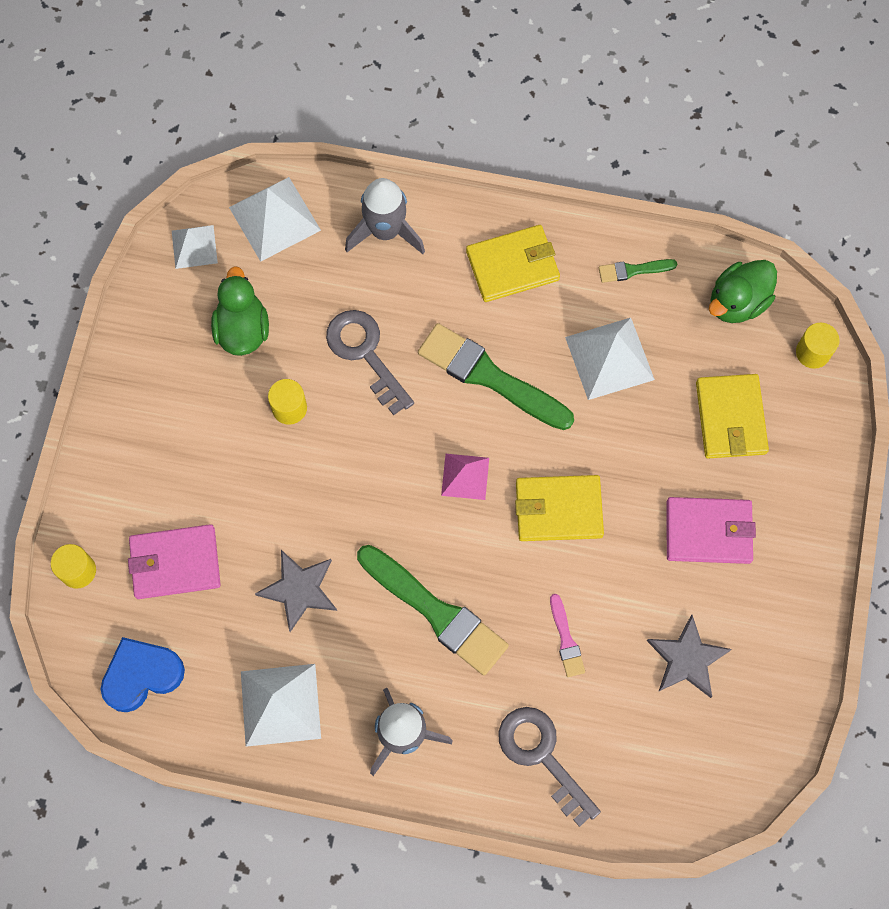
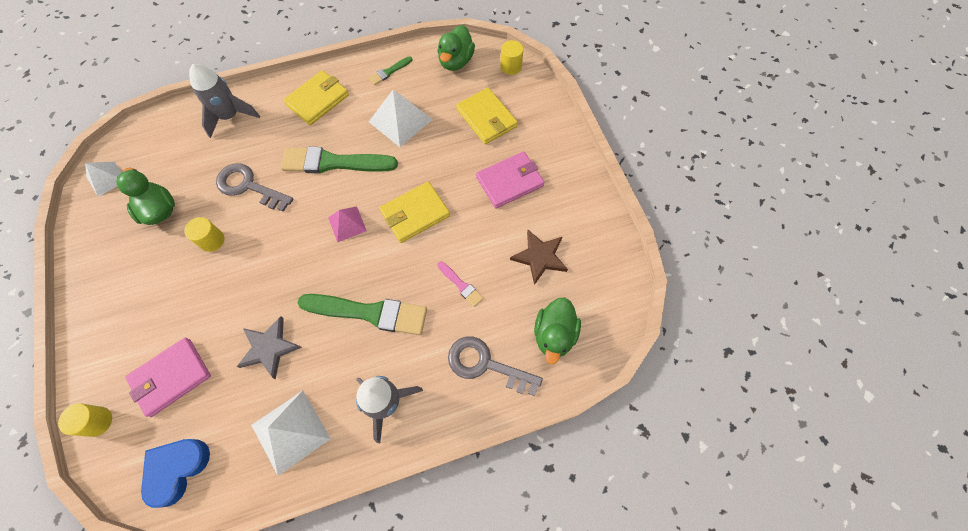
camera: 30 degrees left, 5 degrees down
white pyramid [229,177,321,262] -> none
grey star [647,615,732,698] -> brown star [510,230,568,285]
none -> green duck [534,297,581,364]

